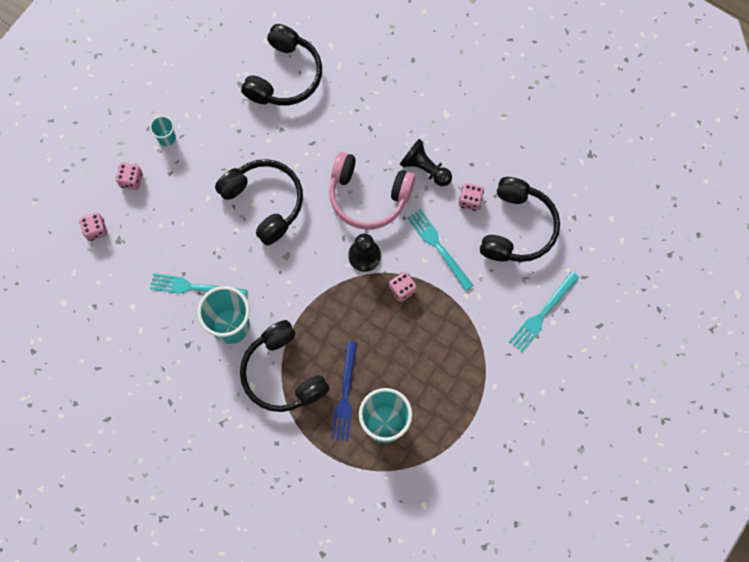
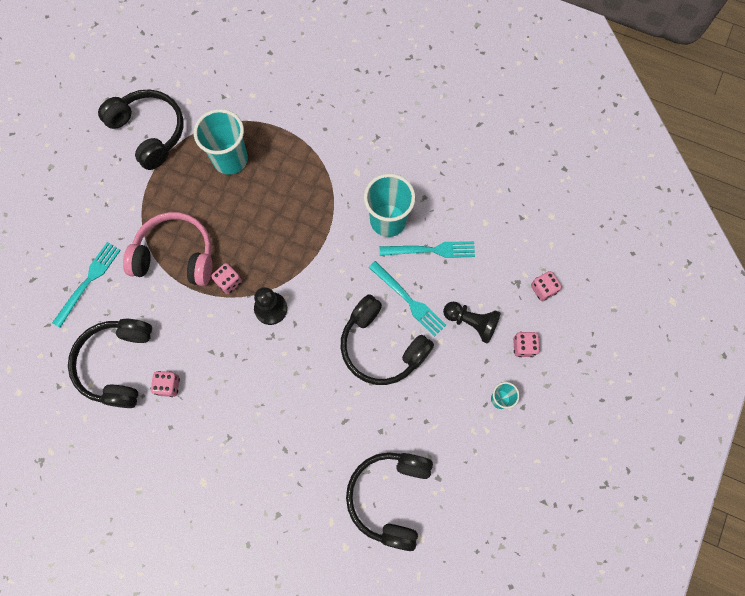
camera: 170 degrees right, 0 degrees up
black headphones [240,320,330,412] -> black headphones moved to [98,89,183,170]
pink headphones [329,152,415,230] -> pink headphones moved to [123,212,212,286]
blue fork [331,342,357,441] -> none
black pawn [400,139,452,186] -> black pawn moved to [443,302,500,344]
turquoise fork [407,209,473,291] -> turquoise fork moved to [368,261,446,337]

